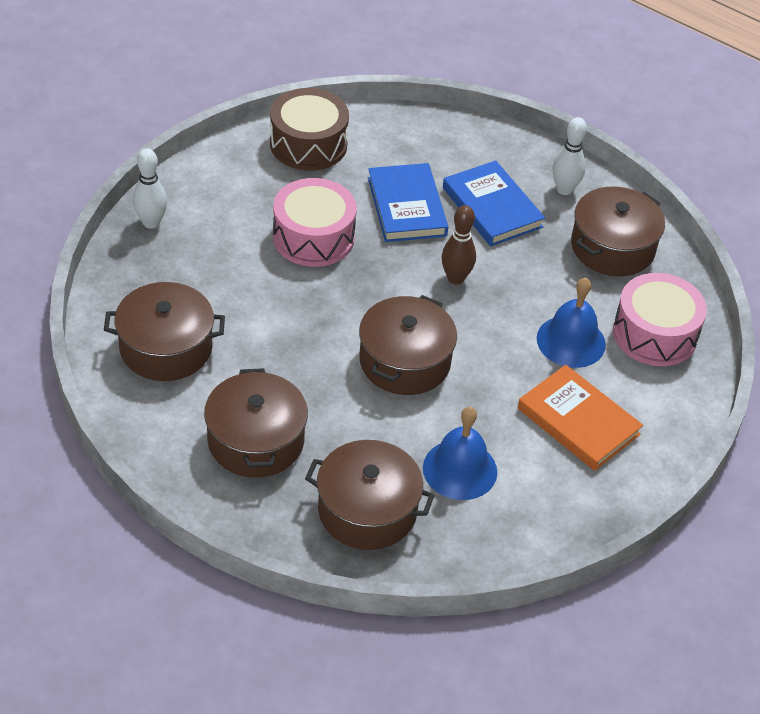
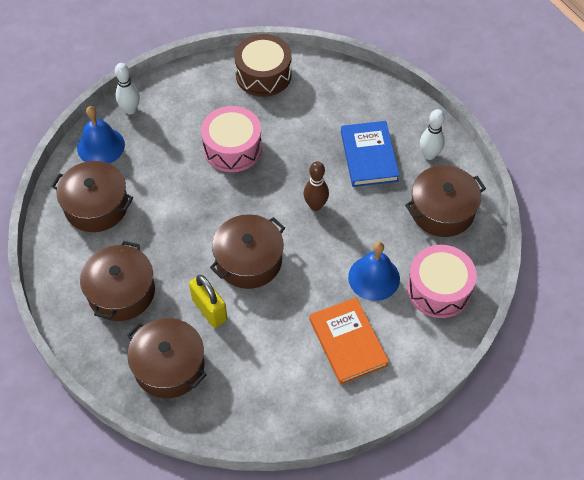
camera: 25 degrees right, 10 degrees up
blue book [368,163,448,242] -> none
blue bell [423,407,497,500] -> blue bell moved to [77,106,125,164]
none -> yellow padlock [189,275,227,328]

